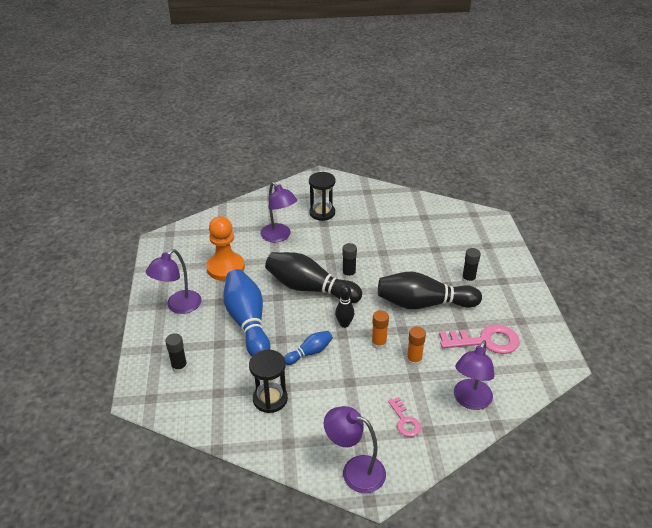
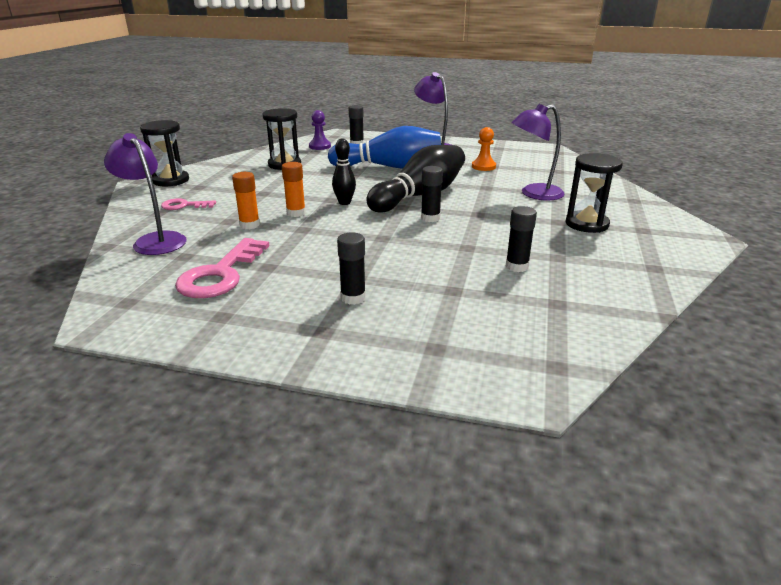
camera: 110 degrees right, 10 degrees down
orange pawn [206,216,245,281] -> orange pawn [472,127,496,171], size x0.55
blue bowling pin [284,331,333,365] -> none
purple lamp [324,406,386,493] -> black hourglass [140,120,189,186]
black bowling pin [378,271,482,309] -> none
none -> purple pawn [309,110,331,150]
none -> black glue stick [505,206,537,272]

